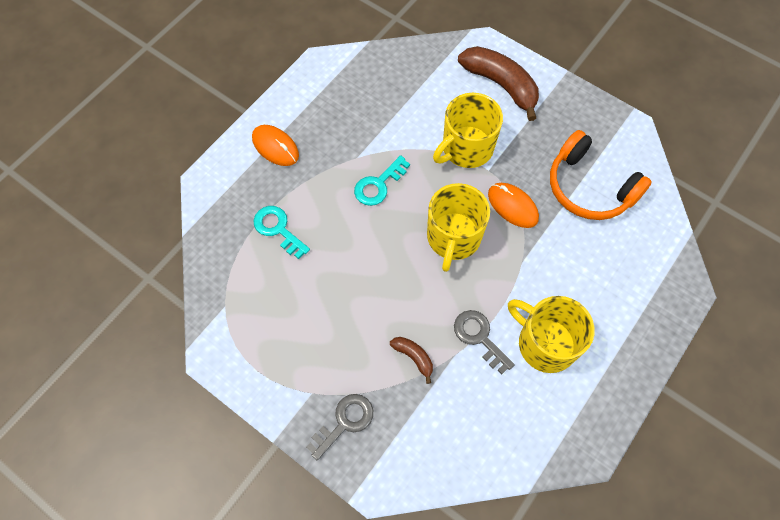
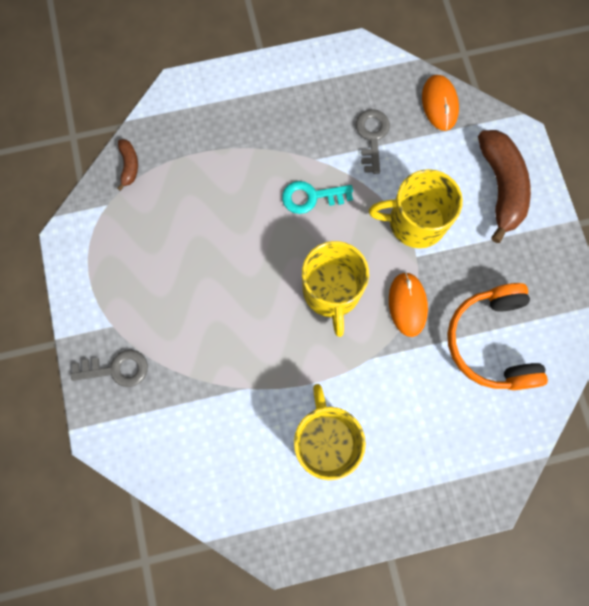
camera: 40 degrees right, 10 degrees up
orange mouse [252,125,299,166] -> orange mouse moved to [422,75,459,131]
turquoise key [253,206,310,259] -> none
brown banana [390,337,433,384] -> brown banana moved to [117,139,138,191]
yellow mug [427,183,490,272] -> yellow mug turned 60 degrees counterclockwise [302,241,369,337]
grey key [454,310,515,374] -> grey key moved to [356,109,390,174]

